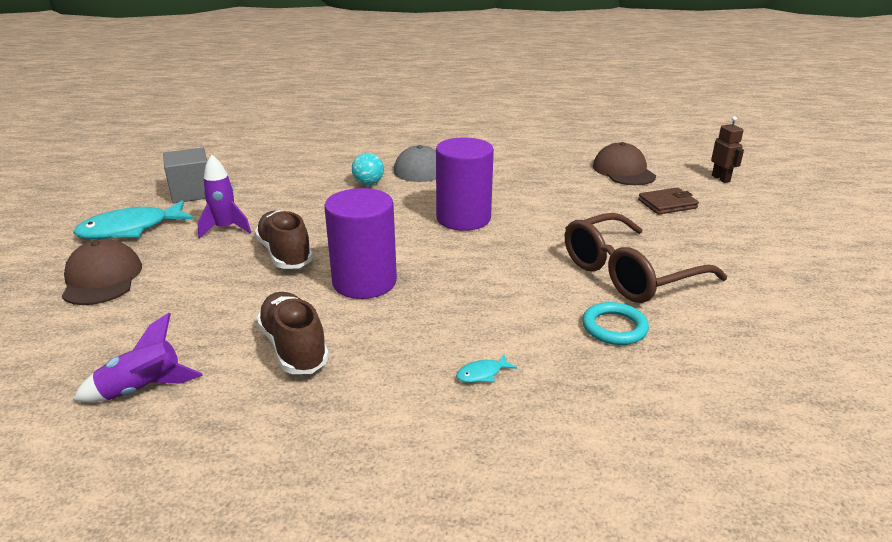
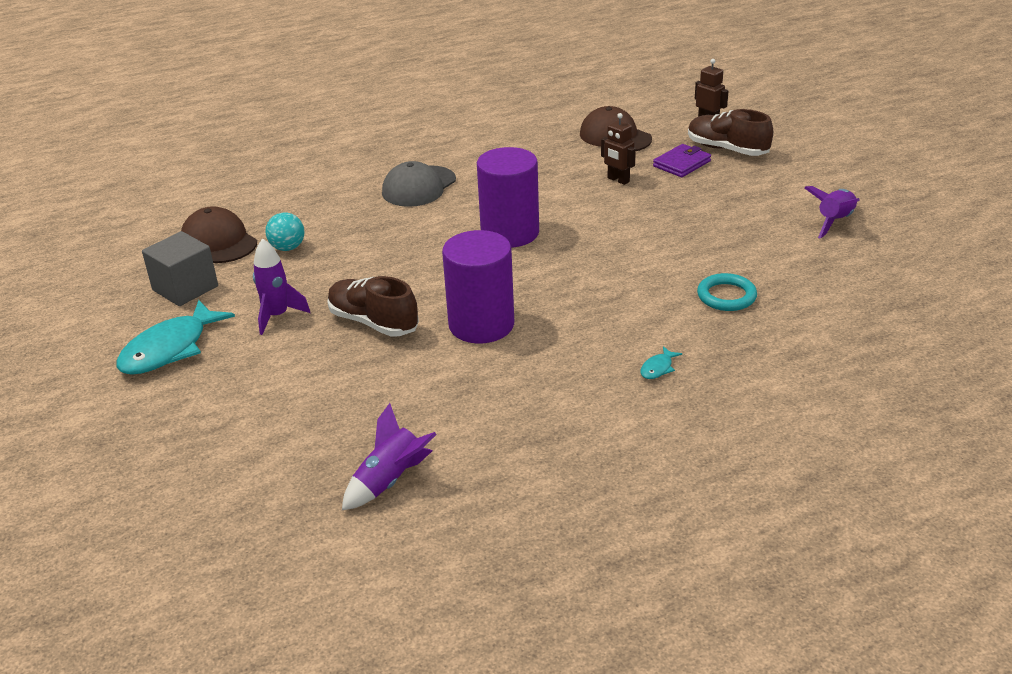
camera: 25 degrees left, 5 degrees up
brown cap [62,239,142,305] -> brown cap moved to [181,206,257,263]
brown shoe [256,292,329,374] -> brown shoe moved to [688,109,773,156]
turquoise ball [352,153,384,185] -> turquoise ball moved to [266,212,305,251]
brown glasses [565,213,727,303] -> none
brown wallet [638,188,699,215] -> purple wallet [653,144,711,177]
none -> brown robot [601,113,636,185]
none -> purple rocket [805,186,860,239]

